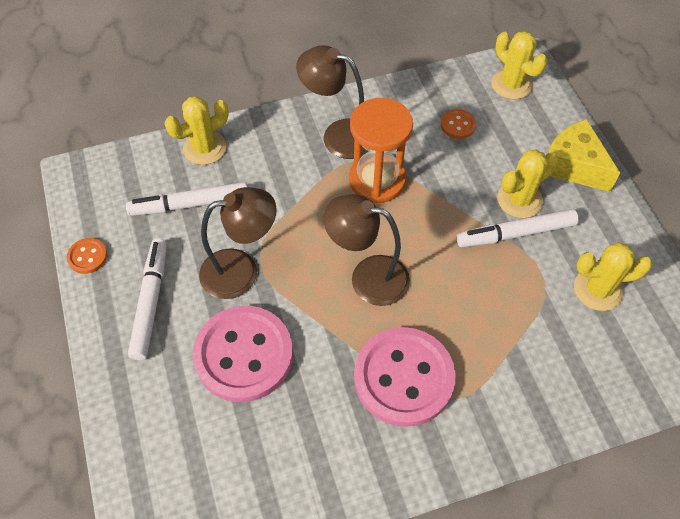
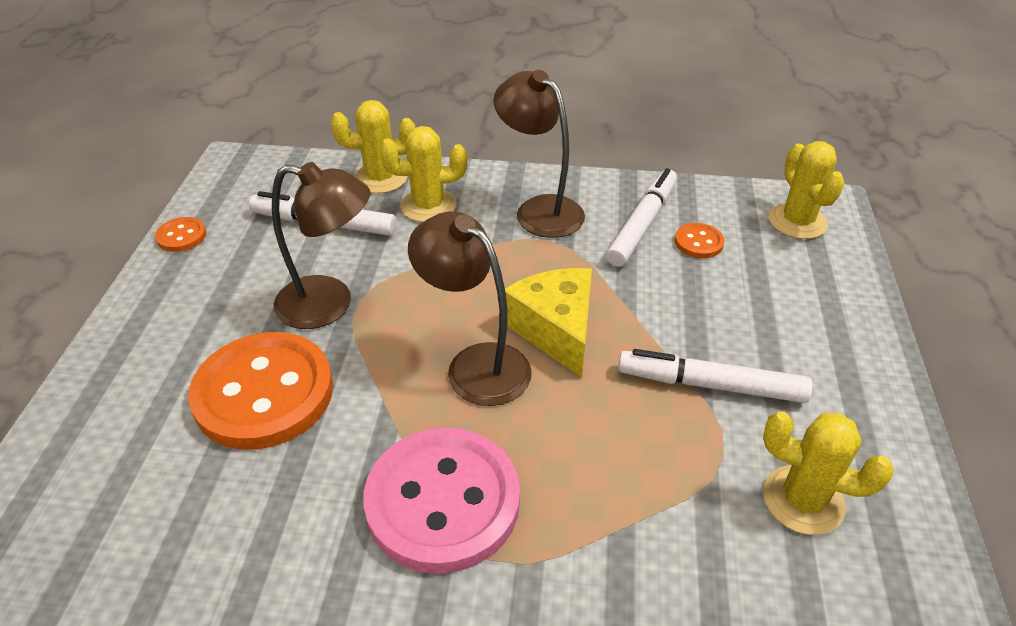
camera: 25 degrees right, 15 degrees down
white marker [128,238,167,360] -> white marker moved to [606,168,677,267]
pink button [193,306,293,402] -> orange button [188,332,333,450]
orange hourglass [349,98,413,203] -> none
yellow cactus [497,150,559,218] -> yellow cactus moved to [380,126,467,222]
yellow cheese [548,119,620,192] -> yellow cheese moved to [505,268,592,378]

